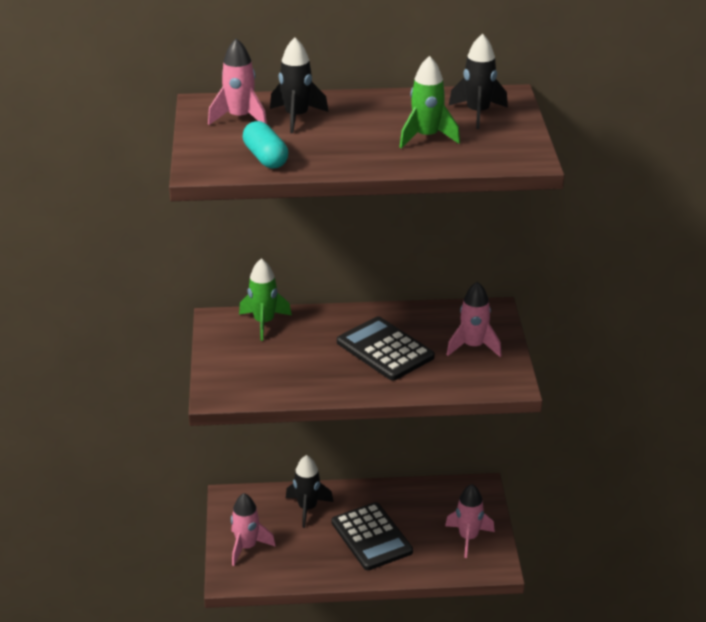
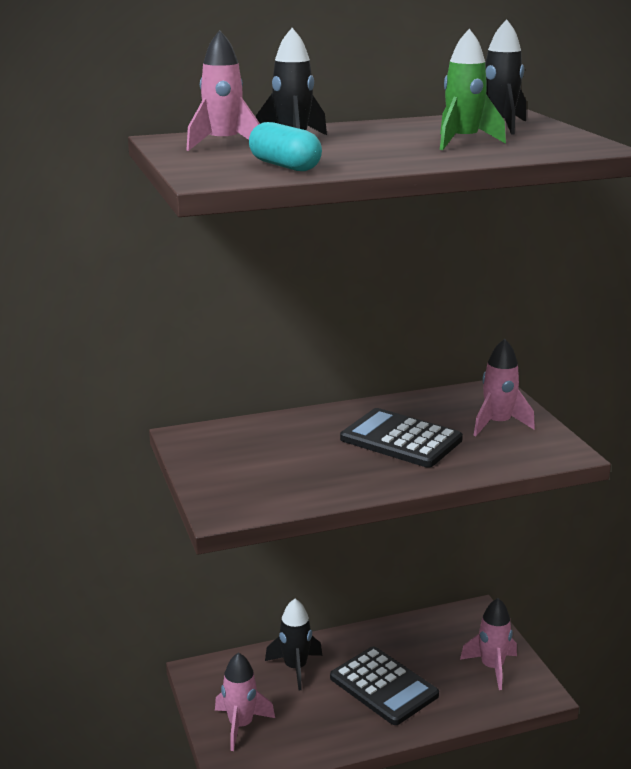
camera: 15 degrees left, 10 degrees down
green rocket [239,258,292,341] -> none

